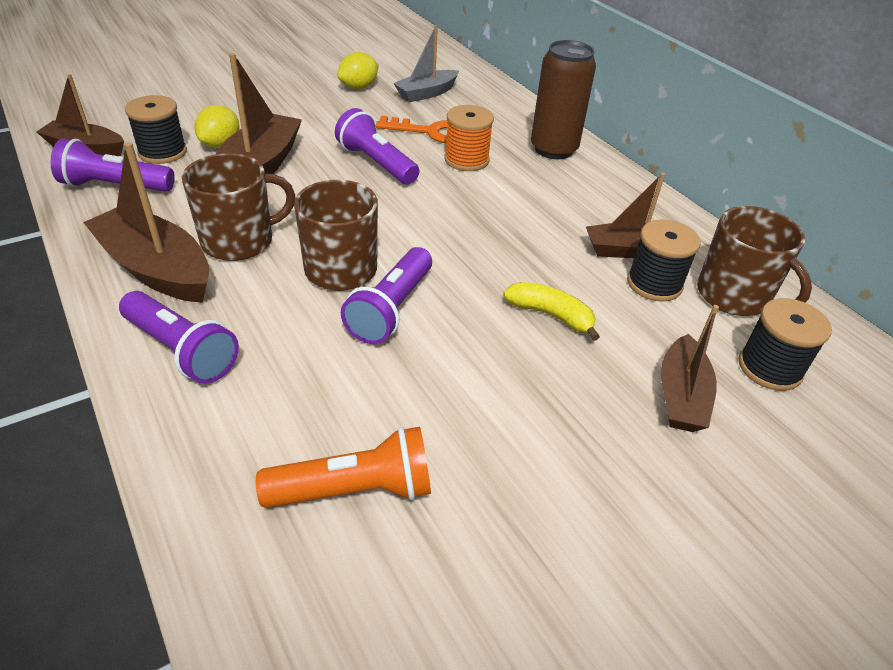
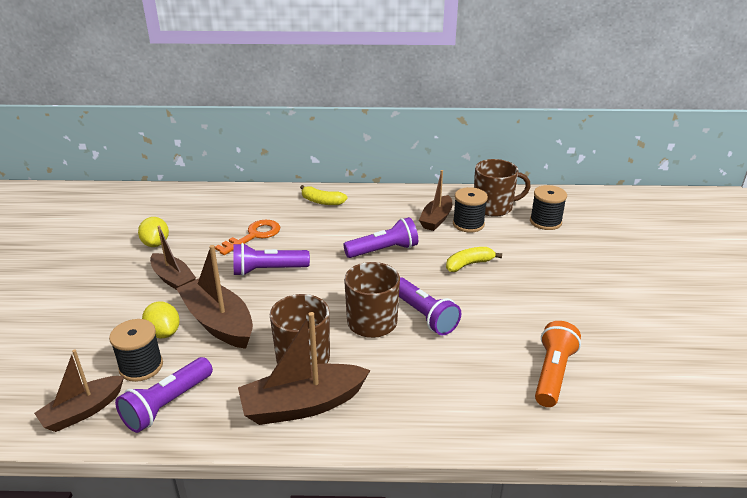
camera: 55 degrees left, 10 degrees down
purple flashlight [119,291,239,384] -> purple flashlight moved to [343,217,418,258]
grey boat [393,25,459,102] -> none
orange spool [444,105,494,171] -> none
brown can [531,40,596,159] -> yellow banana [300,185,348,205]
brown boat [661,305,719,432] -> brown boat moved to [150,225,196,290]

